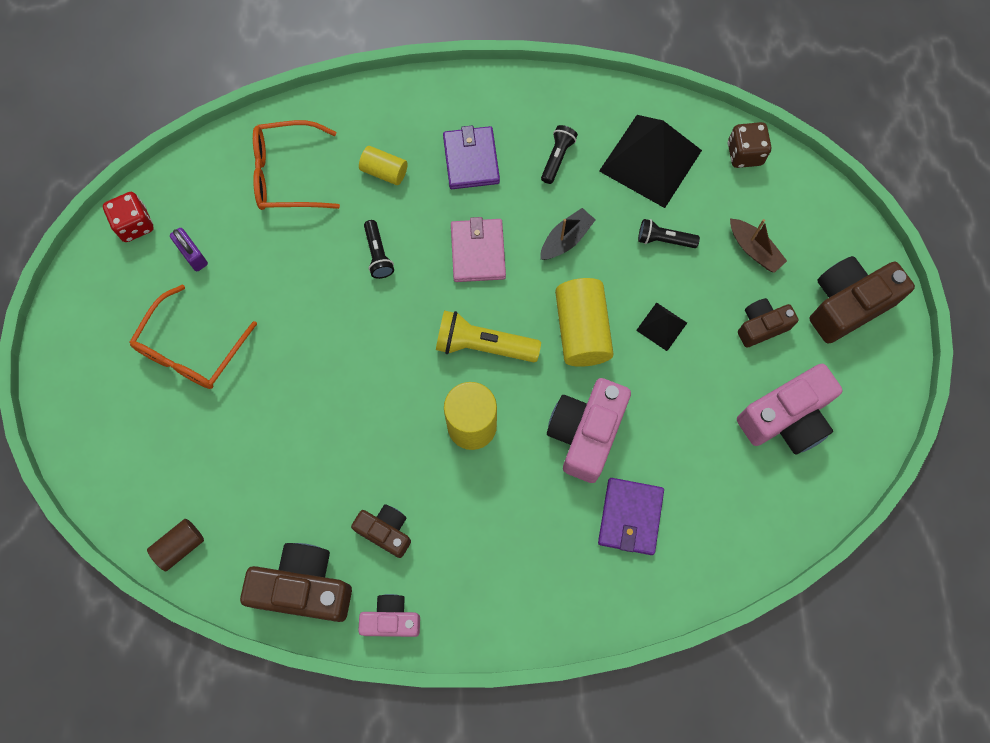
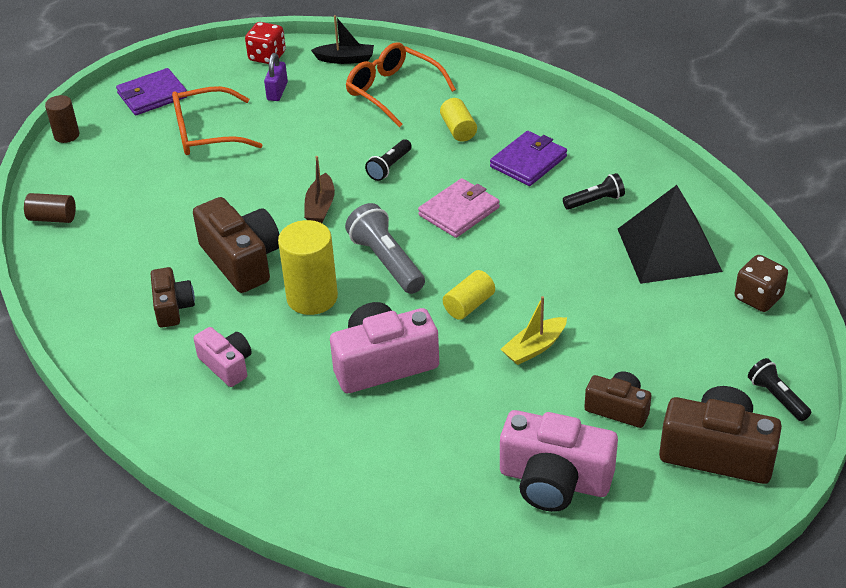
camera: 50 degrees right, 30 degrees down
brown camera [240,543,352,622] -> brown camera moved to [193,197,280,293]
pink camera [358,594,420,637] -> pink camera moved to [194,327,252,387]
yellow flashlight [436,310,541,362] -> grey flashlight [345,203,425,294]
black boat [540,208,595,260] -> black boat moved to [311,15,374,64]
yellow cylinder [555,278,613,367] -> yellow cylinder [443,270,495,320], size x0.57
purple wallet [598,478,664,555] -> purple wallet moved to [116,68,188,115]
black pyramid [636,302,687,351] -> yellow boat [501,296,567,365]
black flashlight [638,219,700,248] -> black flashlight moved to [748,358,811,421]
brown boat [730,219,787,273] -> brown boat moved to [304,156,335,223]
none -> brown cylinder [45,95,79,143]

